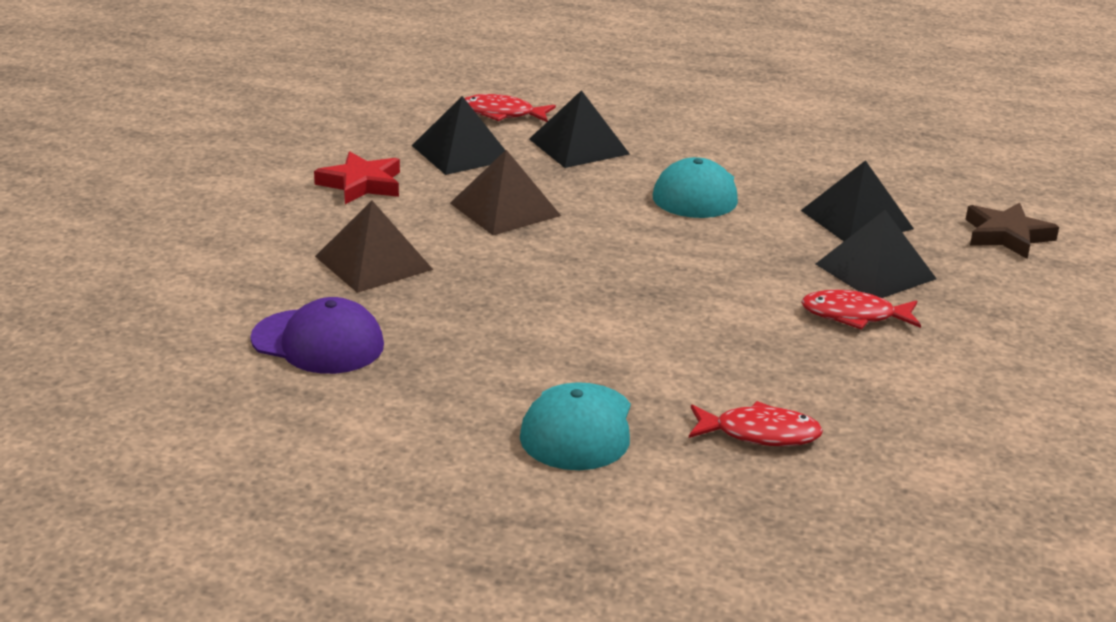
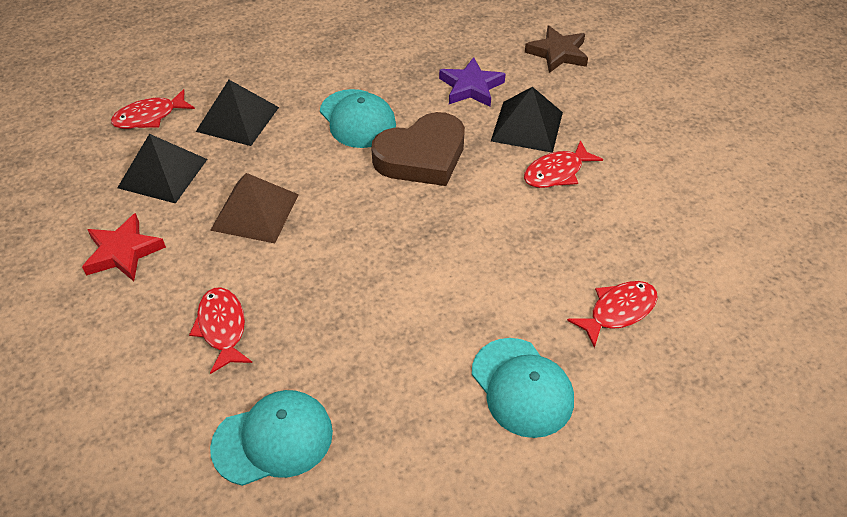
camera: 40 degrees left, 20 degrees up
purple cap [251,297,384,374] -> turquoise cap [210,390,333,486]
brown pyramid [315,200,433,293] -> red fish [189,288,252,374]
black pyramid [801,160,914,241] -> purple star [439,57,506,107]
none -> brown heart [371,112,465,186]

